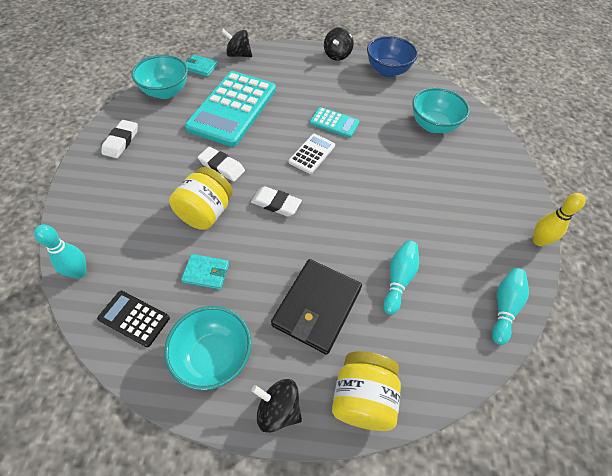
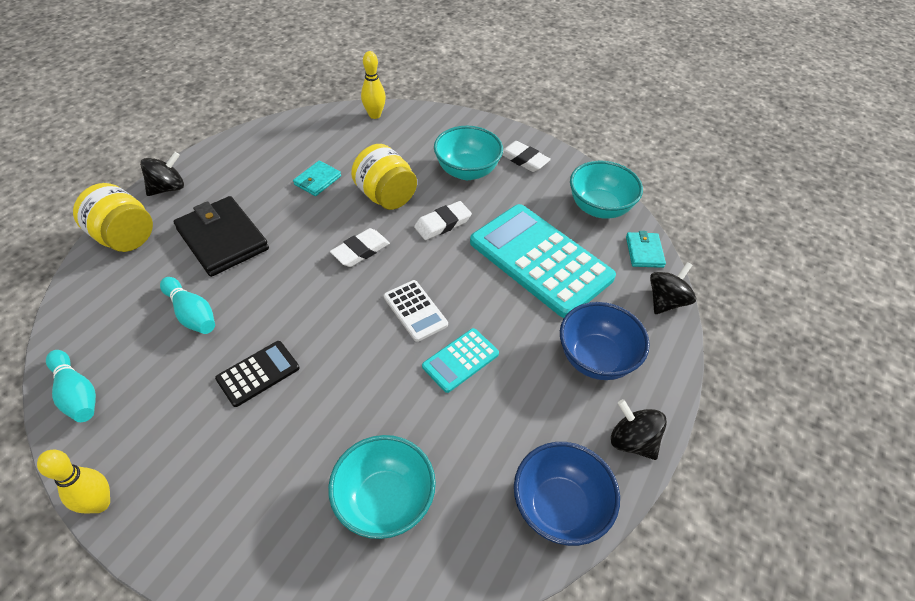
camera: 115 degrees right, 5 degrees down
turquoise bowling pin [34,225,87,279] -> yellow bowling pin [361,51,386,119]
black calculator [97,291,170,347] -> black calculator moved to [215,341,299,407]
turquoise bowl [164,306,252,390] -> turquoise bowl moved to [434,126,503,180]
turquoise wallet [186,55,218,77] -> turquoise wallet turned 45 degrees counterclockwise [626,231,666,268]
none -> blue bowl [560,302,650,380]

